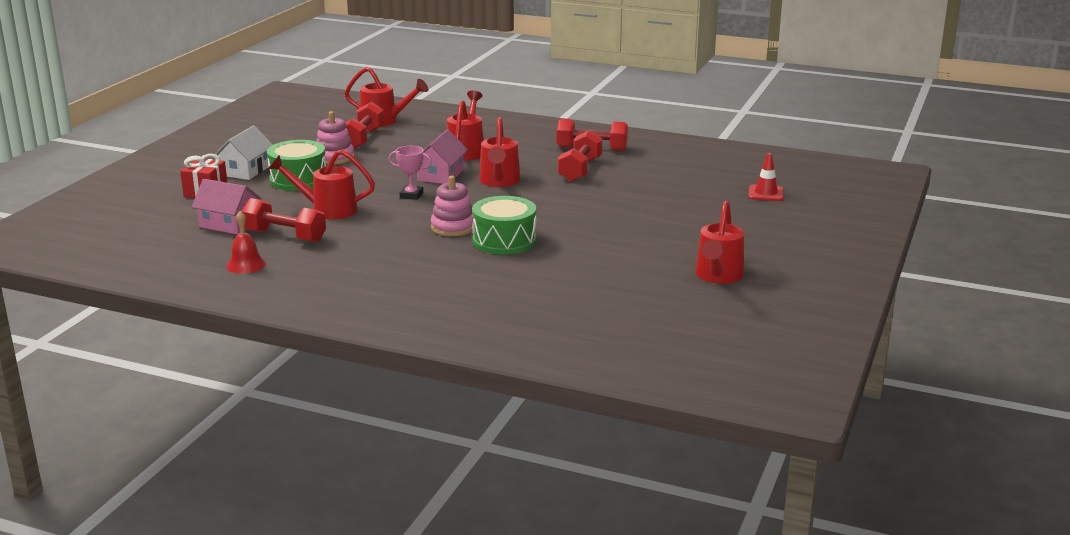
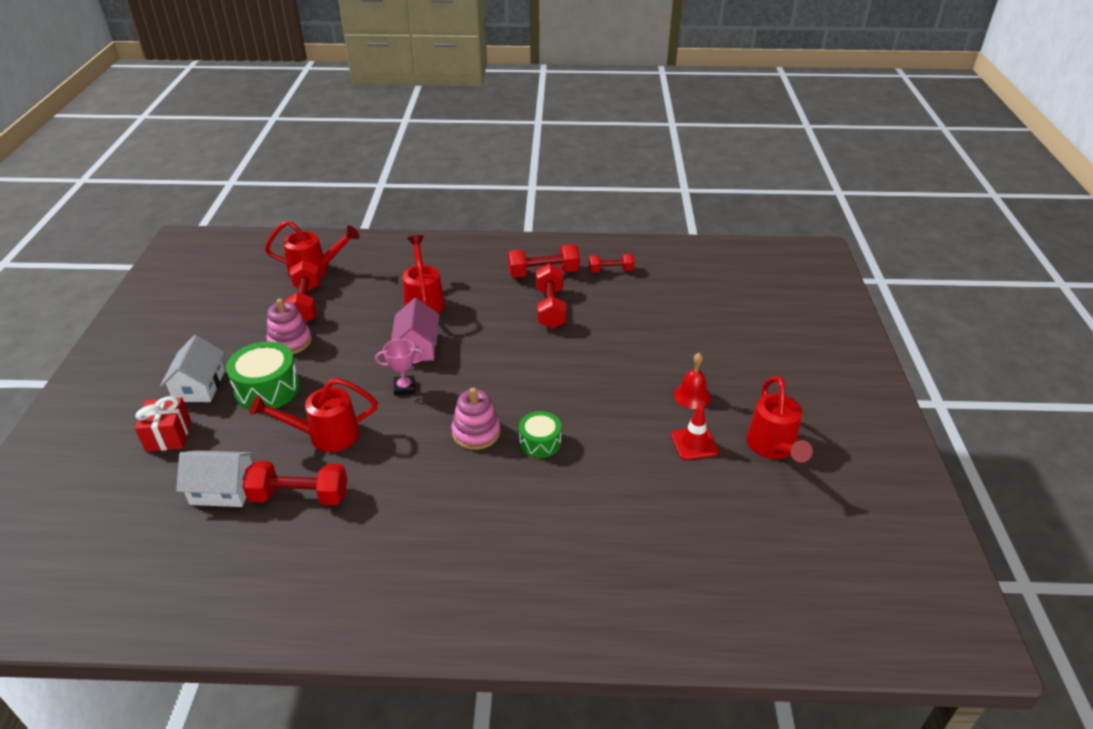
camera: 20 degrees left, 15 degrees up
pink house [192,179,262,234] -> white house [176,450,255,507]
red bell [227,211,266,274] -> red bell moved to [674,353,711,409]
green drum [472,196,536,255] -> green drum [519,411,561,458], size x0.62
red watering can [479,117,521,187] -> none
red traffic cone [749,153,784,201] -> red traffic cone moved to [671,406,719,460]
none -> red dumbbell [589,253,634,273]

